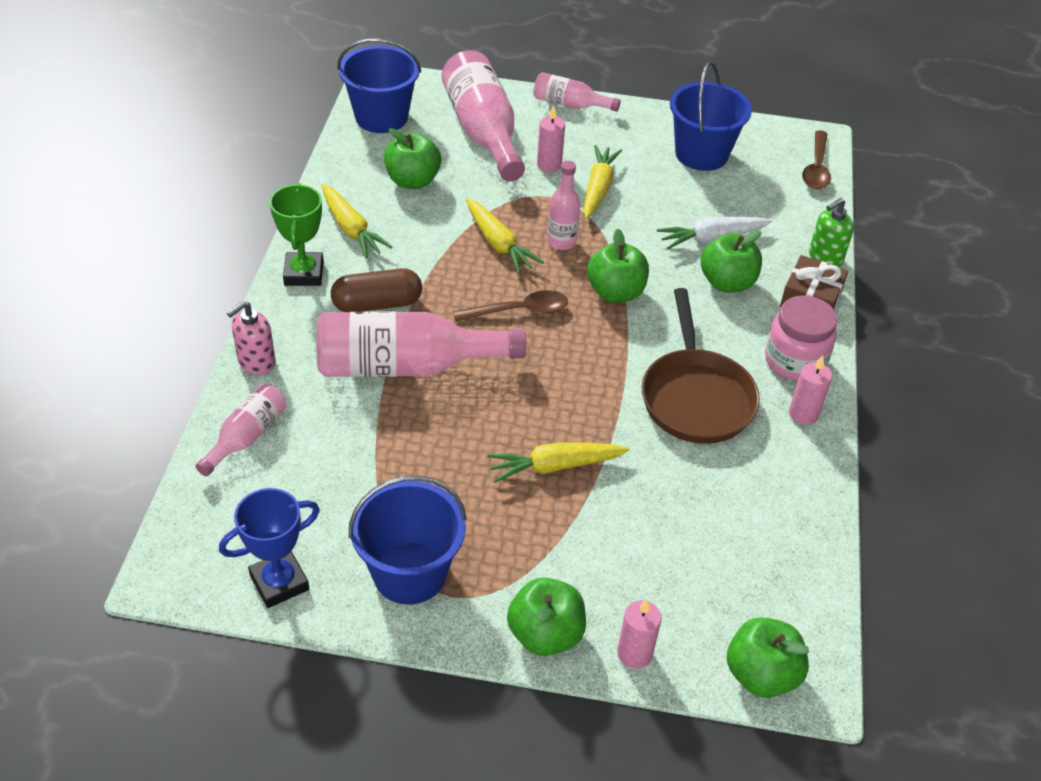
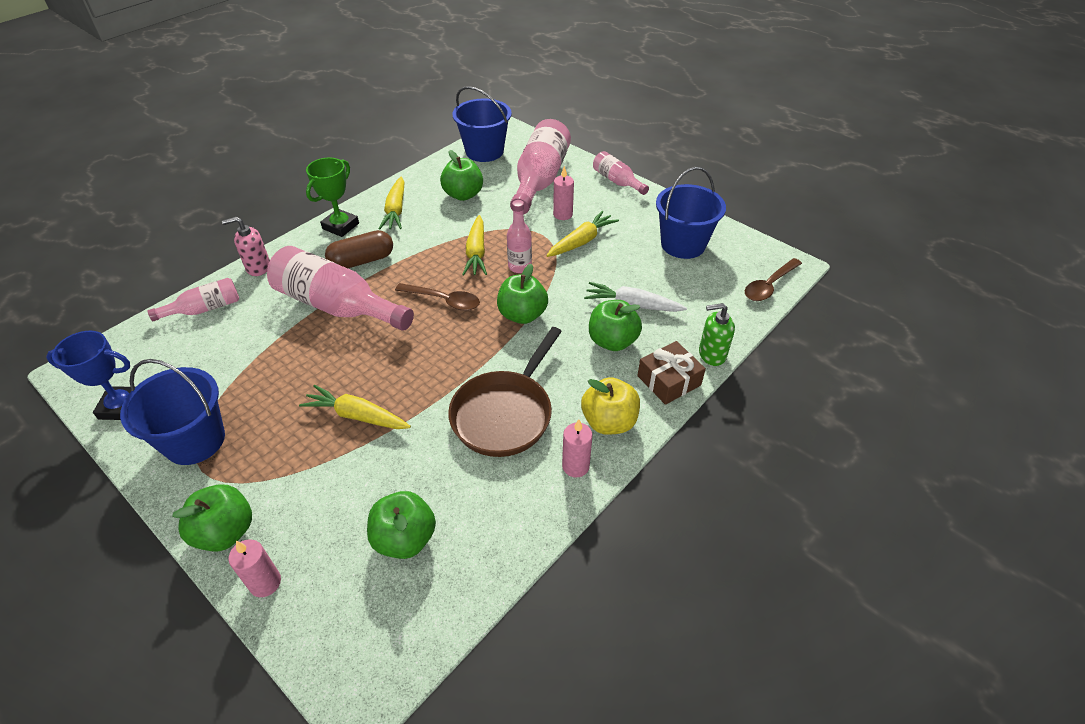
camera: 35 degrees right, 0 degrees up
brown capsule [331,268,422,312] -> brown capsule turned 45 degrees counterclockwise [325,230,393,268]
green apple [727,617,809,698] -> green apple moved to [367,491,436,559]
pink jar [765,295,837,381] -> yellow apple [581,377,640,435]

